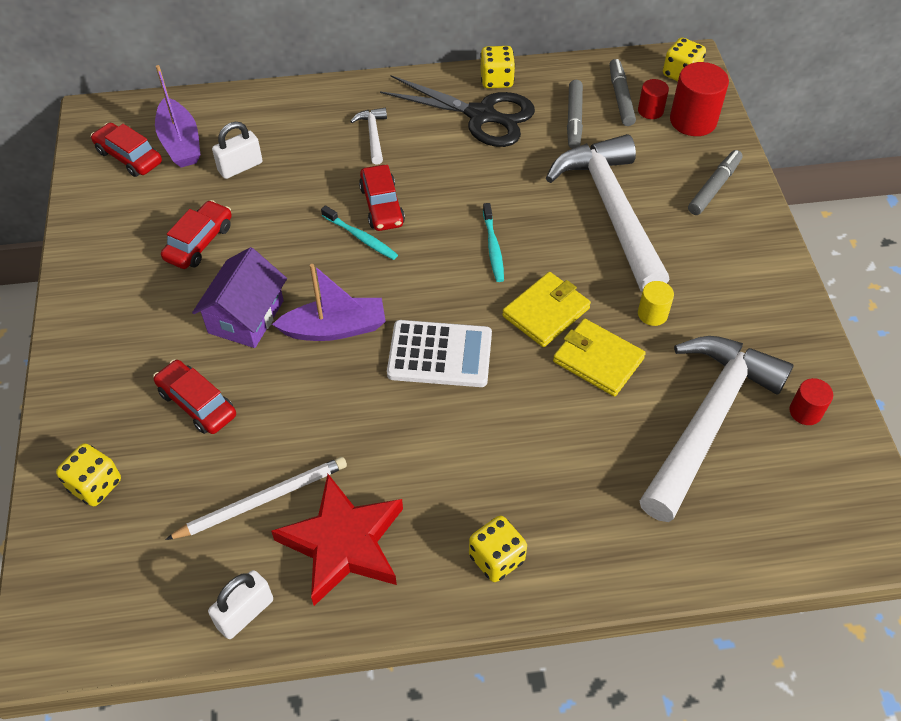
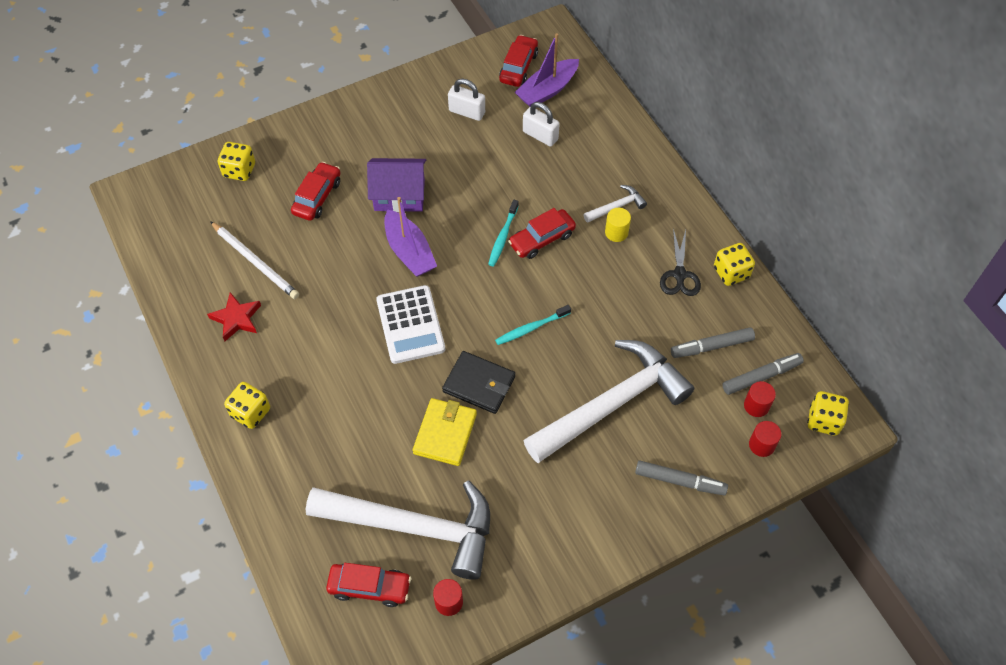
camera: 70 degrees right, 5 degrees up
red car [161,200,232,269] -> red car moved to [326,563,411,607]
white padlock [208,570,273,639] -> white padlock moved to [448,79,485,121]
red star [271,474,403,606] -> red star [207,292,261,341], size x0.57
black scissors [380,75,535,147] -> black scissors [660,229,701,296], size x0.57
yellow wallet [502,272,591,347] -> black wallet [442,351,515,414]
yellow cylinder [638,281,674,326] -> yellow cylinder moved to [605,208,631,242]
red cylinder [670,62,729,136] -> red cylinder [749,421,781,457], size x0.55

